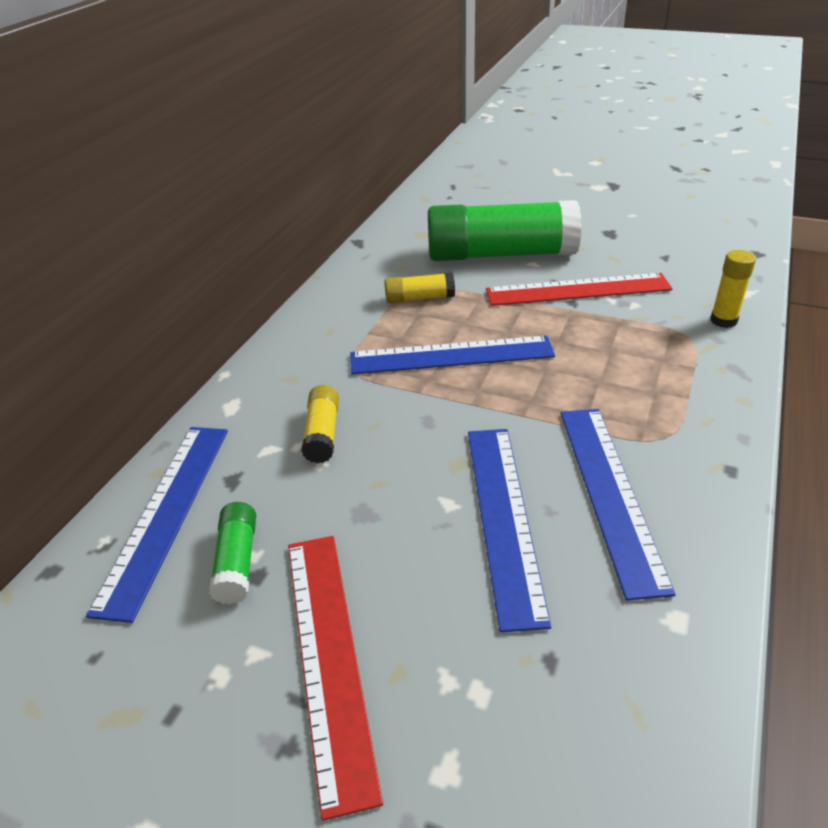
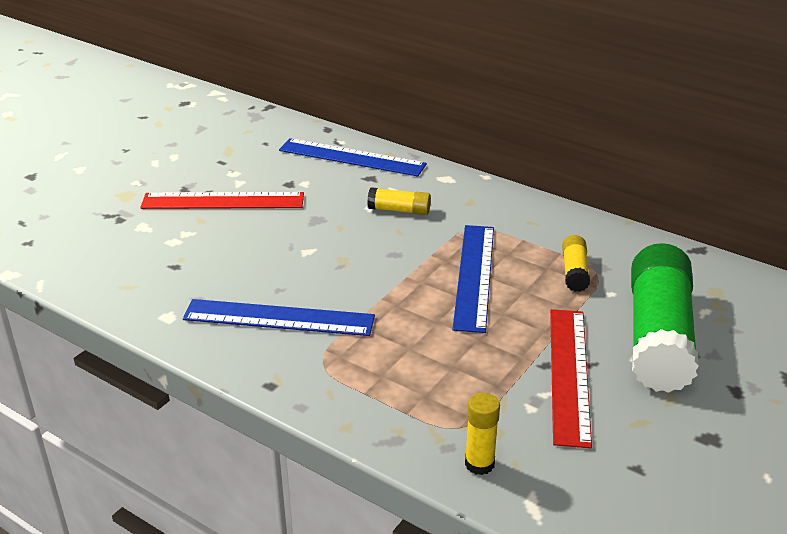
camera: 100 degrees right, 5 degrees down
green glue stick [209,502,256,604] -> none
blue ruler [468,429,551,632] -> none

